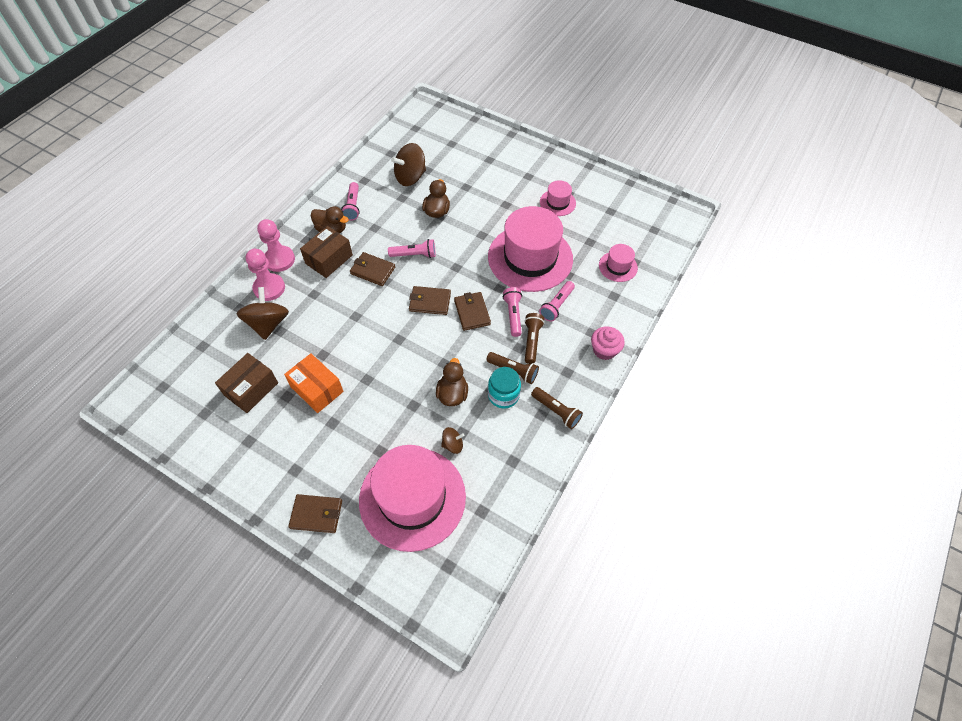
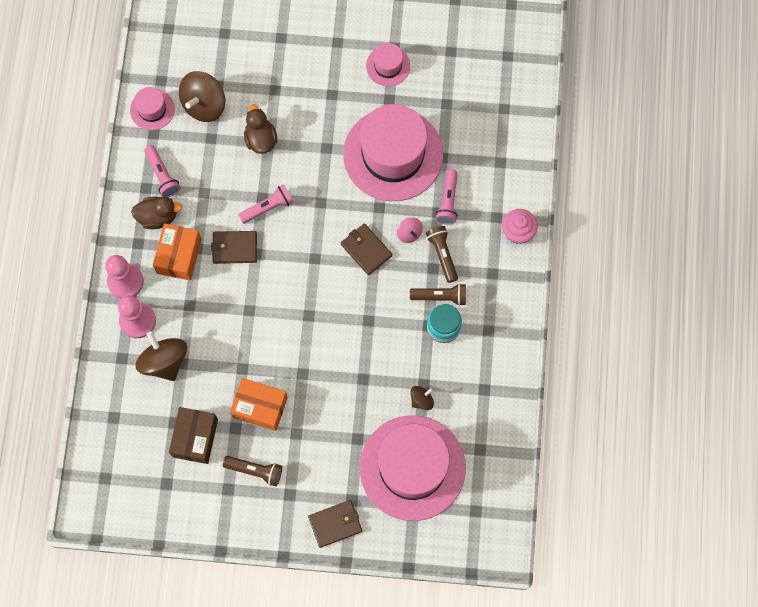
camera: 25 degrees left, 15 degrees up
brown box [300,226,353,278] -> orange box [153,223,202,281]
brown wallet [409,286,451,315] -> none
brown duck [436,358,468,406] -> none
pink flashlight [503,287,522,337] -> pink spinning top [397,217,423,243]
brown flashlight [531,387,583,429] -> brown flashlight moved to [223,456,282,486]
pink hat [599,244,638,282] -> pink hat moved to [130,87,175,130]

